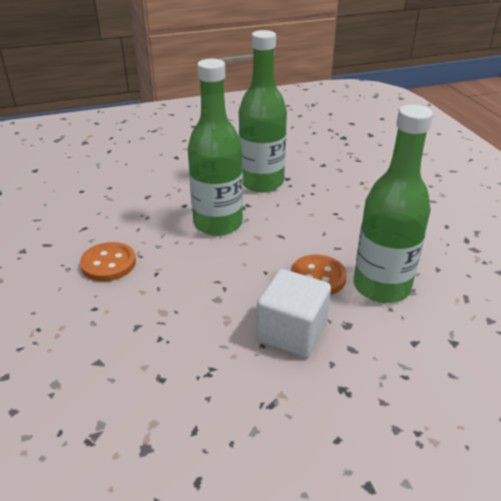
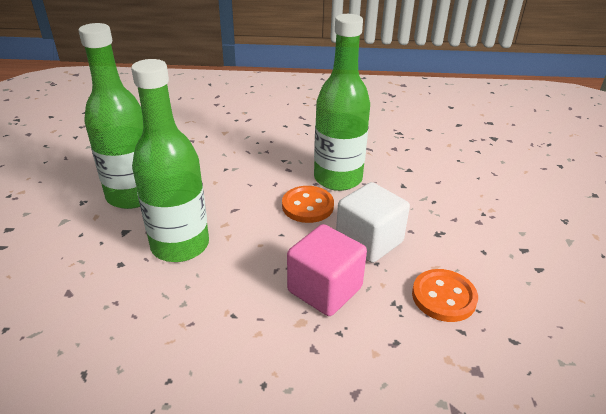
camera: 70 degrees left, 0 degrees up
orange button [80,242,136,282] -> orange button moved to [412,269,478,322]
none -> pink cube [287,224,367,316]

